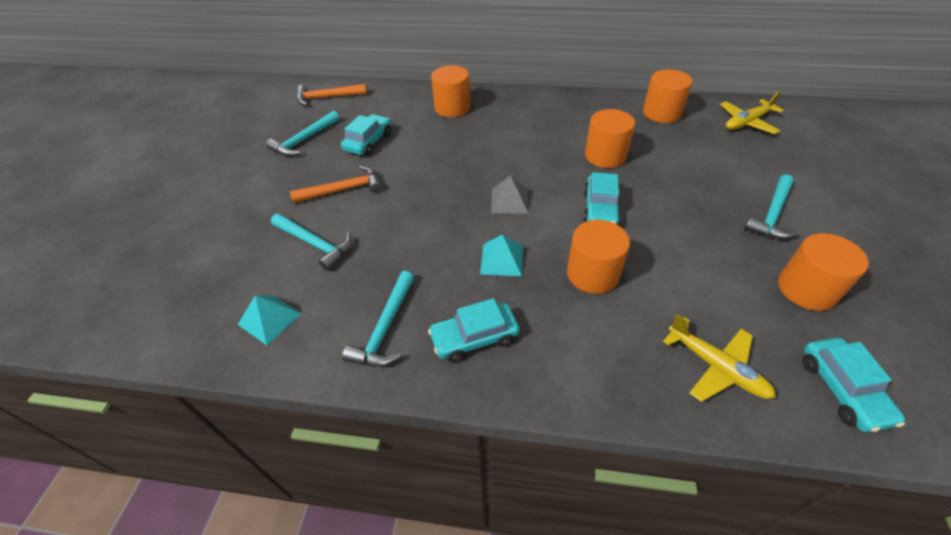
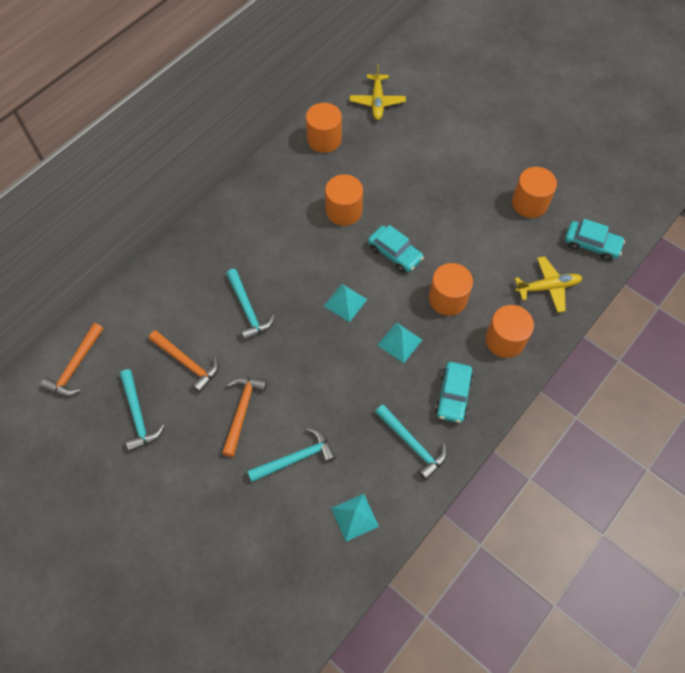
camera: 60 degrees left, 15 degrees up
turquoise car [341,114,391,156] -> orange hammer [149,330,219,393]
orange cylinder [431,65,470,117] -> orange cylinder moved to [485,305,534,358]
grey pyramid [491,175,529,214] -> turquoise pyramid [324,284,367,322]
turquoise hammer [744,175,799,239] -> turquoise hammer moved to [226,269,275,341]

